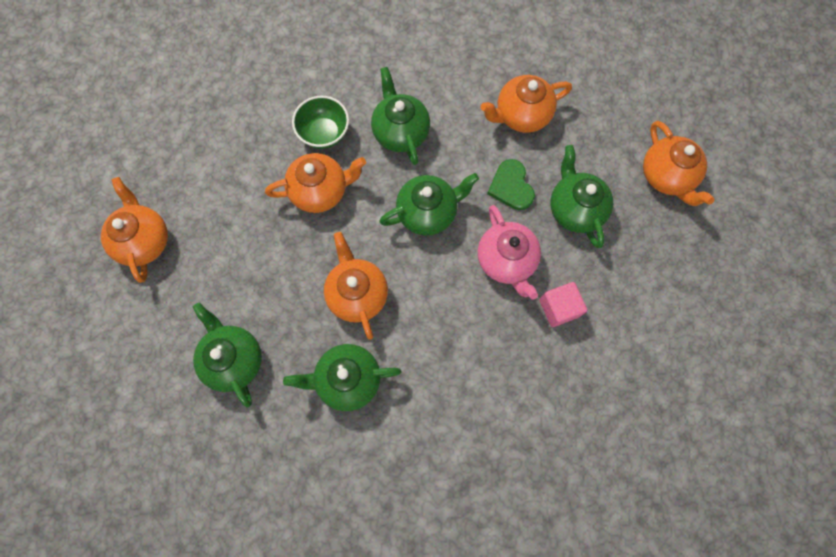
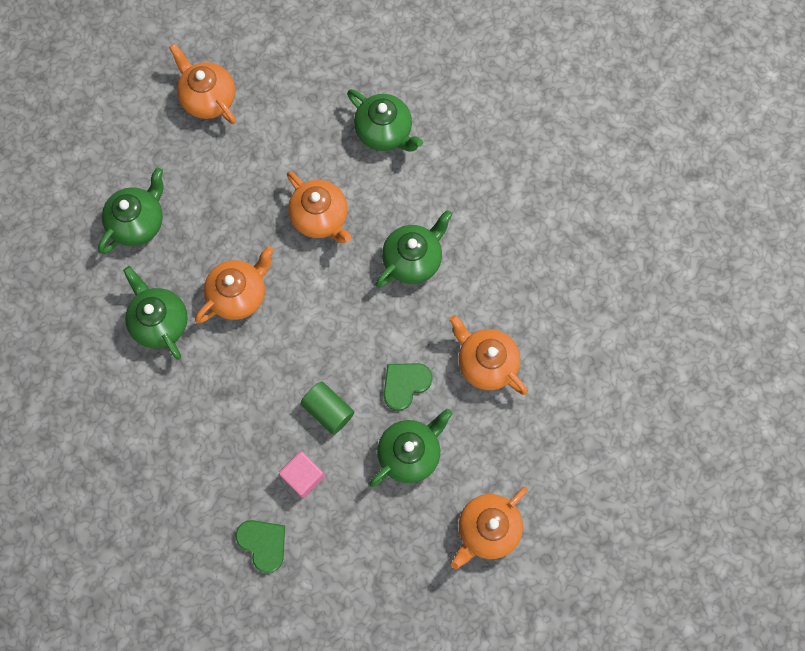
camera: 65 degrees right, 0 degrees up
orange teapot [101,177,168,283] -> orange teapot turned 90 degrees counterclockwise [169,43,236,124]
green bowl [292,96,349,149] -> none
green teapot [379,173,479,236] -> green teapot moved to [347,89,423,152]
pink teapot [478,205,541,300] -> green cylinder [301,381,354,435]
none -> green heart [236,520,285,573]

